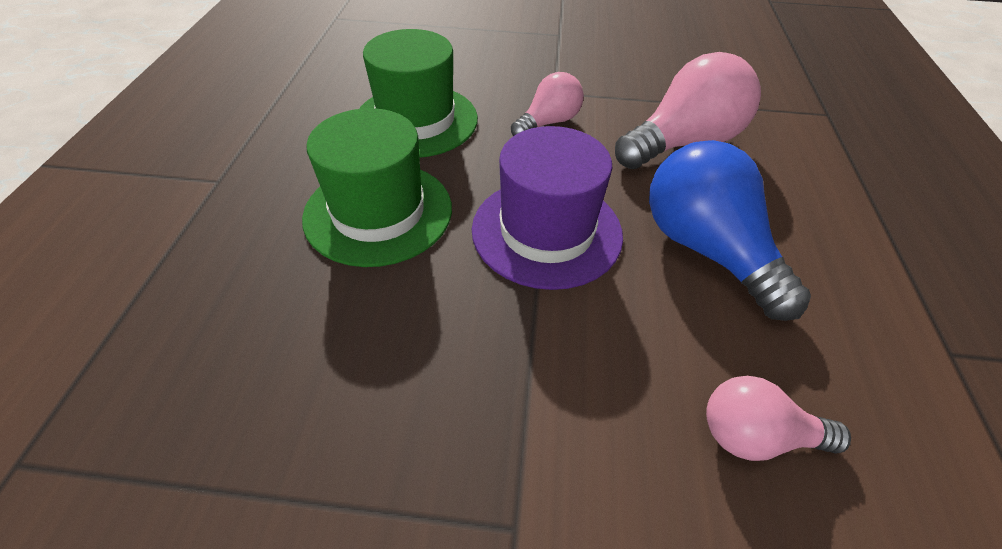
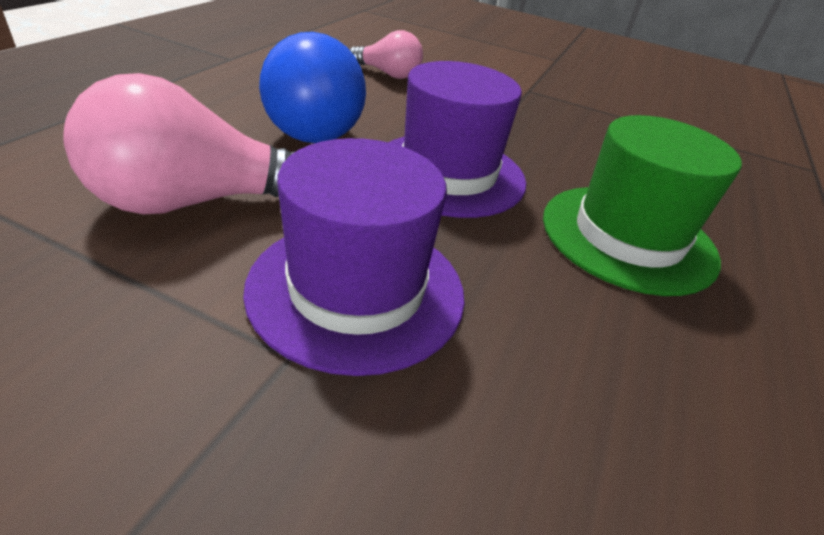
camera: 165 degrees left, 10 degrees down
green hat [359,29,478,158] -> none
pink light bulb [511,72,584,136] -> purple hat [243,138,465,376]

